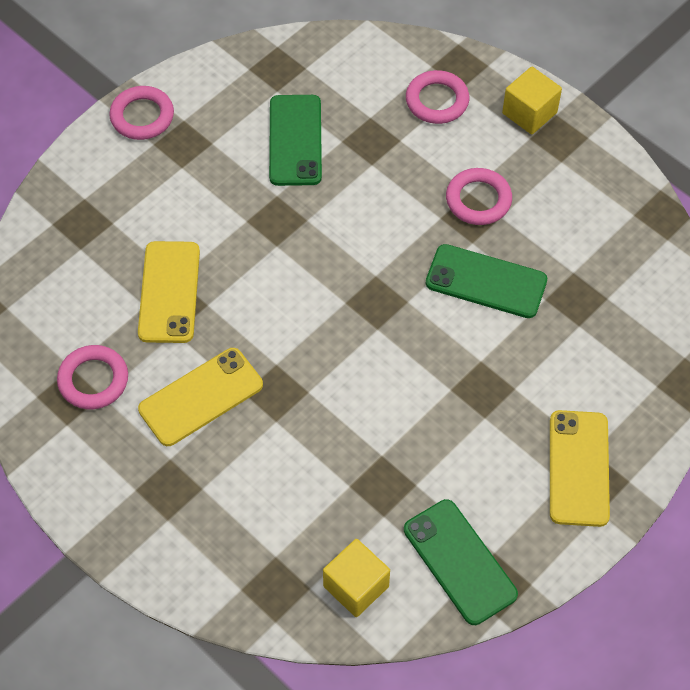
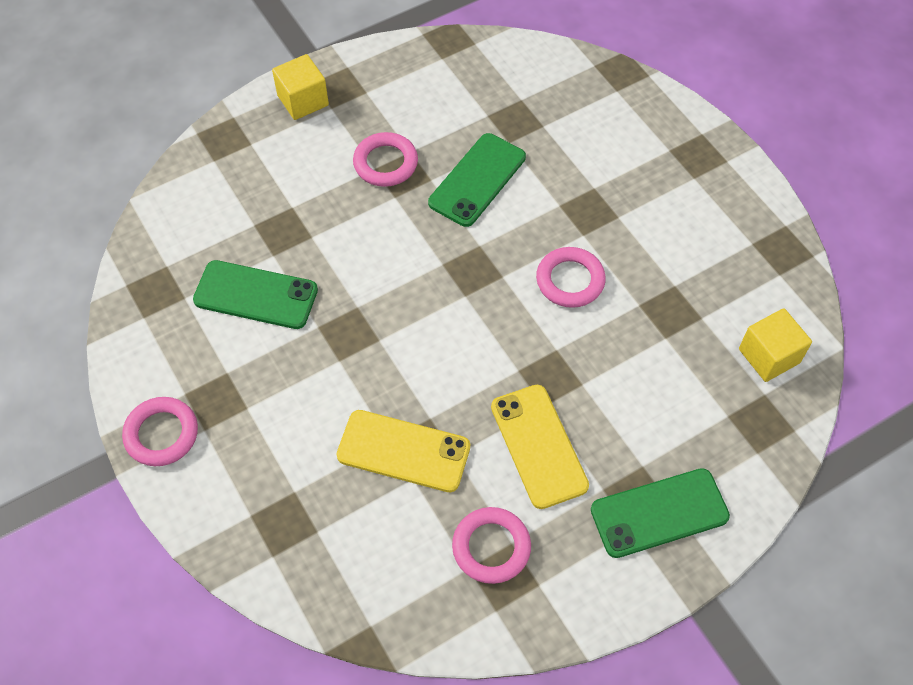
camera: 75 degrees left, 0 degrees up
green phone [404,499,518,625] -> green phone moved to [591,468,730,558]
pink ring [406,70,470,124] -> pink ring moved to [536,247,606,308]
yellow phone [550,410,610,527] -> none

